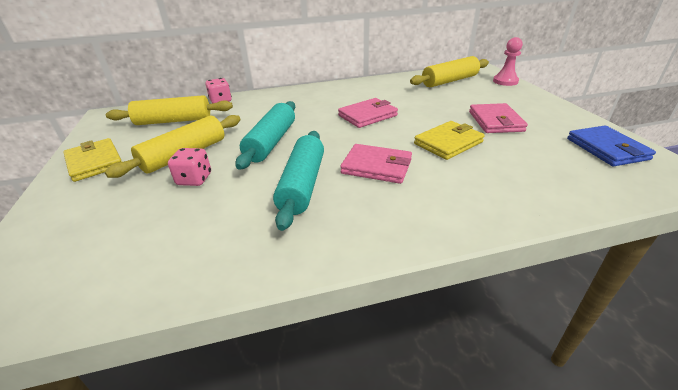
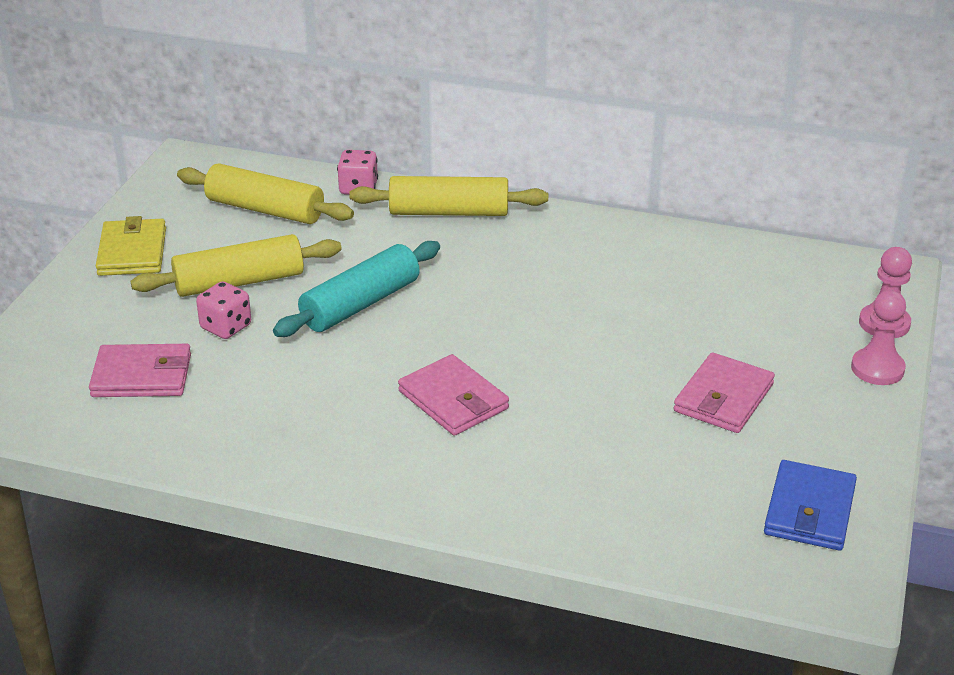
camera: 30 degrees right, 0 degrees up
turquoise rolling pin [273,131,324,231] -> none
pink wallet [338,98,398,128] -> pink wallet moved to [89,344,191,397]
yellow rolling pin [410,56,489,87] -> yellow rolling pin moved to [349,176,548,216]
yellow wallet [414,121,485,160] -> none
none -> pink pawn [851,290,906,385]

